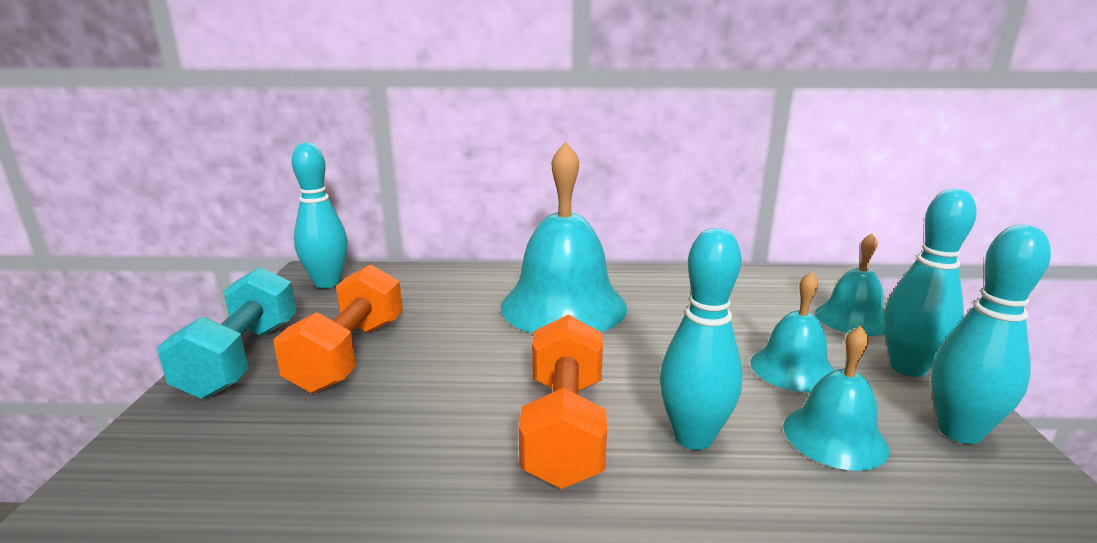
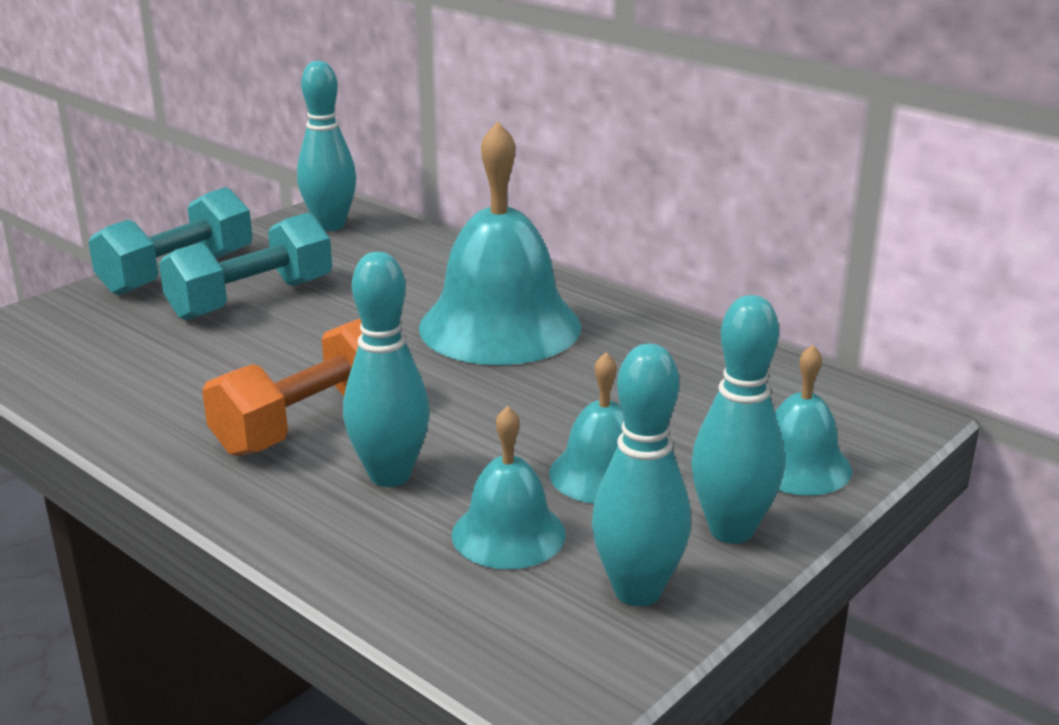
camera: 40 degrees right, 5 degrees up
orange dumbbell [273,264,403,393] -> turquoise dumbbell [159,213,332,320]

